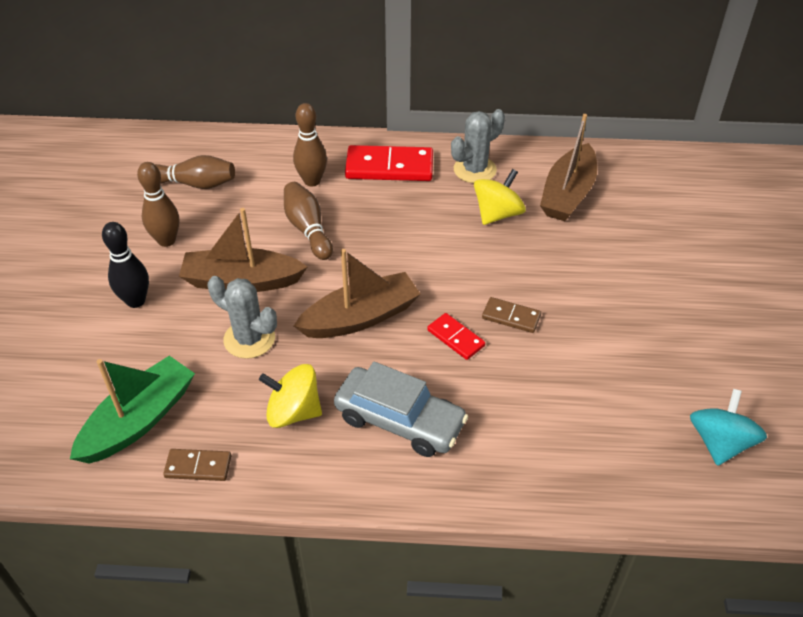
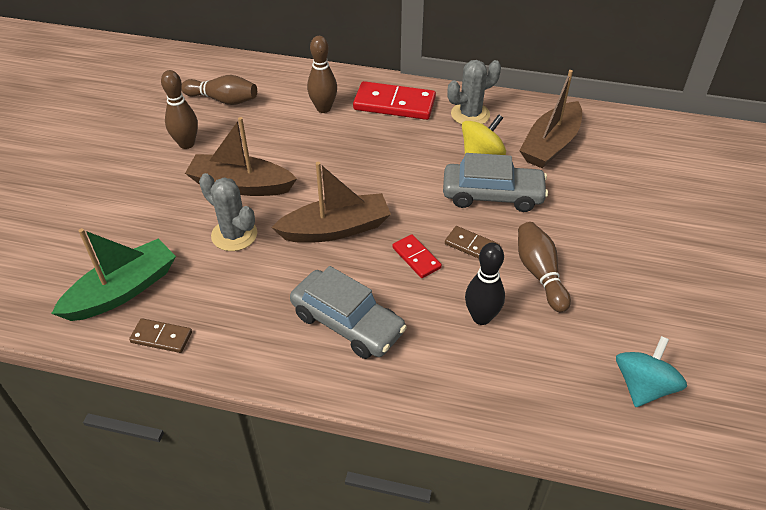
camera: 10 degrees right, 0 degrees up
black bowling pin [102,222,149,308] -> black bowling pin moved to [465,243,505,325]
yellow spinning top [259,364,322,428] -> none
brown bowling pin [284,182,333,260] -> brown bowling pin moved to [518,222,571,312]
none -> grey car [443,153,548,212]

